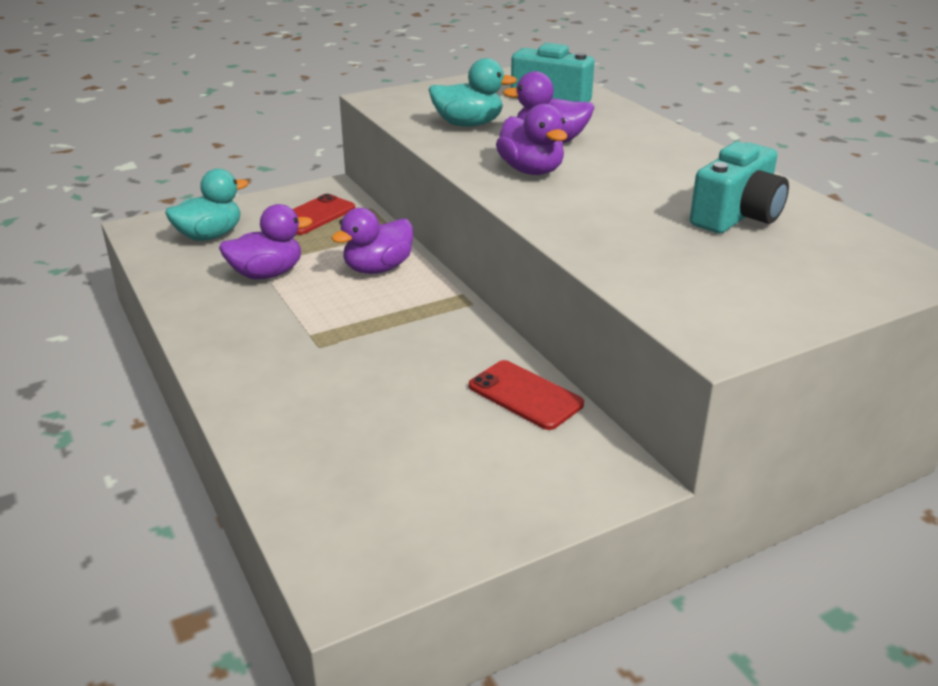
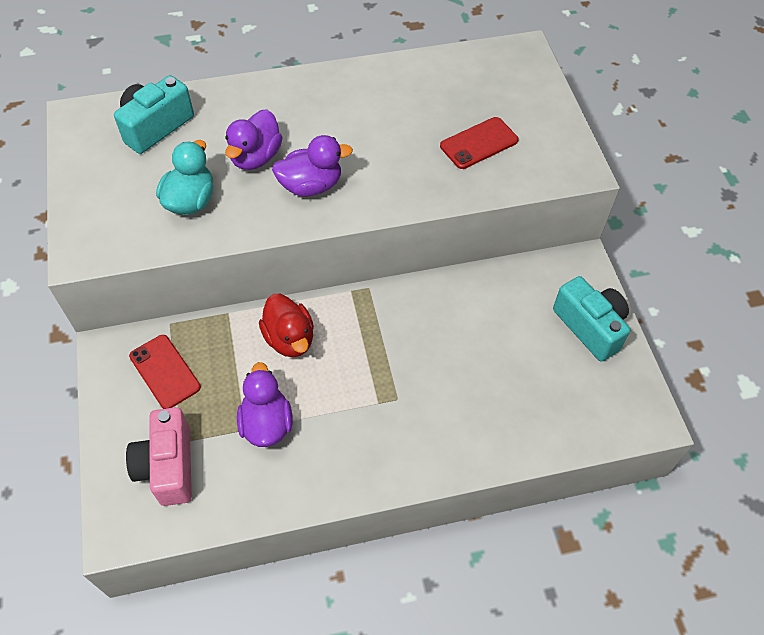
camera: 75 degrees left, 25 degrees up
turquoise duck [165,169,248,241] -> pink camera [126,407,192,506]
purple duck [331,208,413,274] -> red duck [259,294,314,357]
red phone [469,360,584,430] -> red phone moved to [440,117,519,169]
turquoise camera [690,142,789,233] -> turquoise camera moved to [553,276,630,362]

